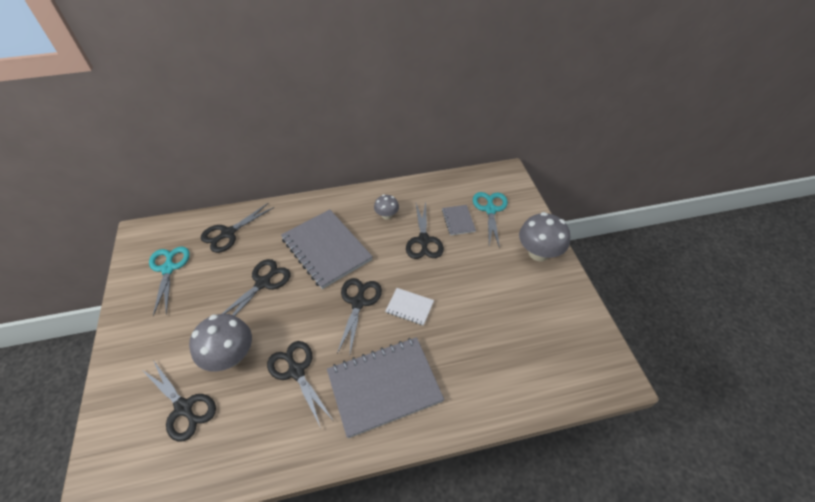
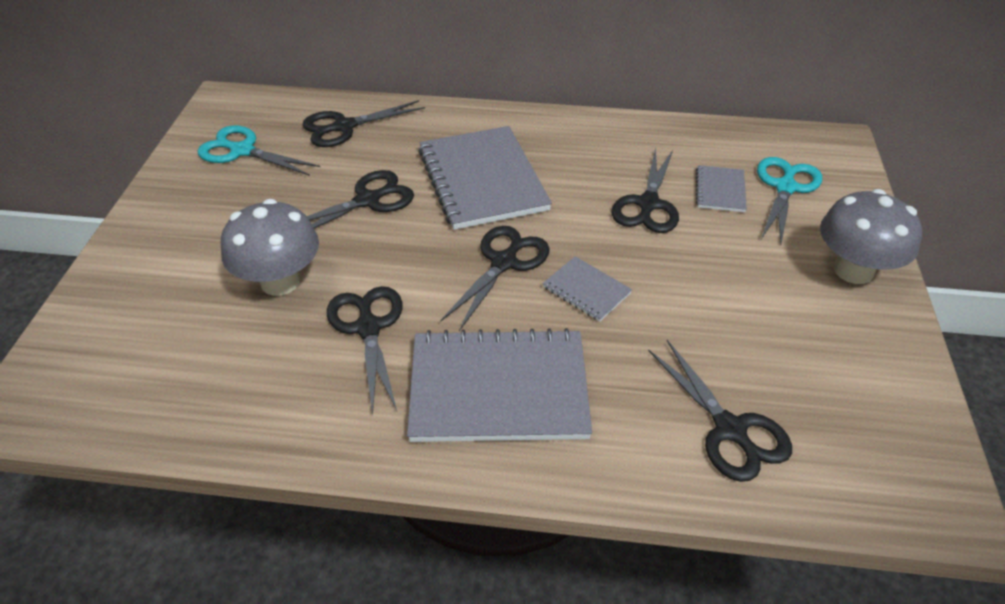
camera: 20 degrees right, 5 degrees down
black scissors [141,360,216,442] -> black scissors moved to [648,340,792,482]
turquoise scissors [149,246,190,316] -> turquoise scissors turned 75 degrees counterclockwise [197,125,320,176]
grey mushroom [374,195,399,220] -> none
white notebook [385,288,434,326] -> grey notebook [543,256,632,322]

